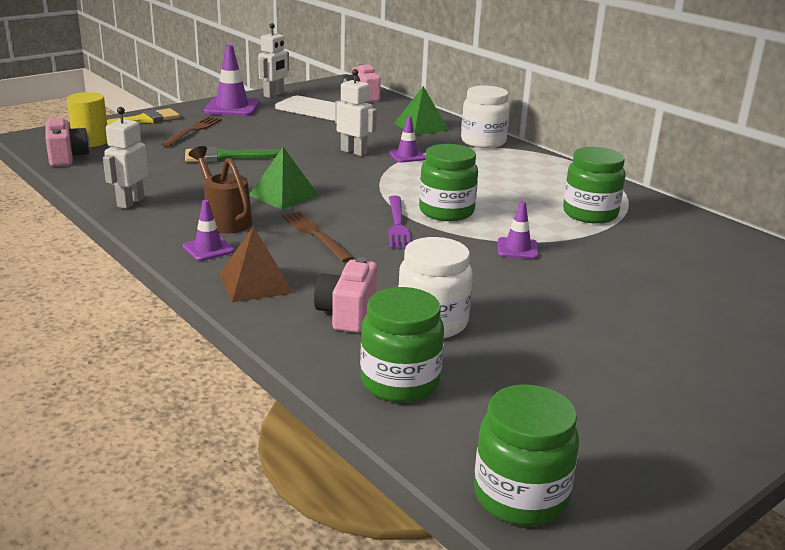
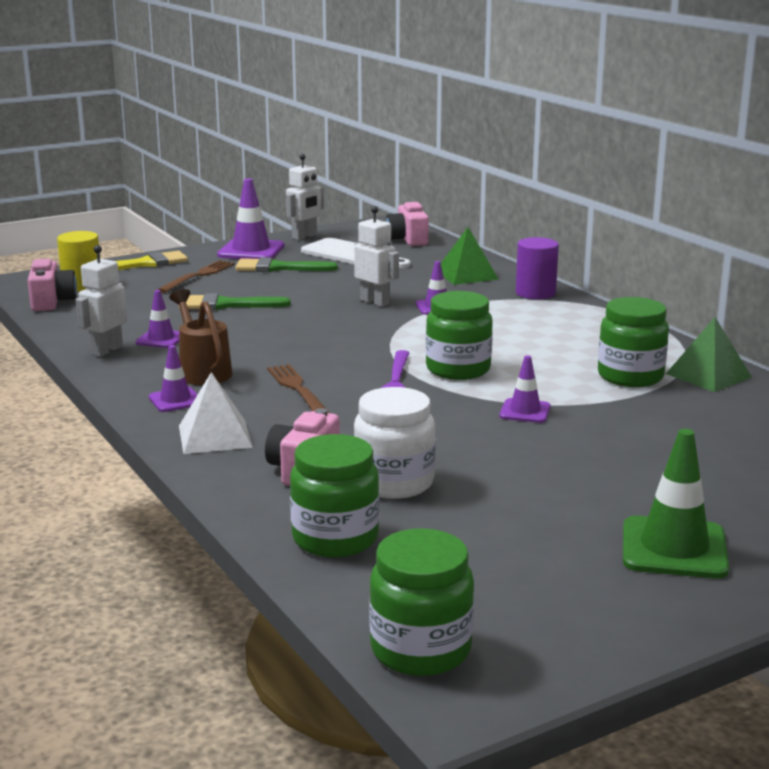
camera: 10 degrees right, 5 degrees down
brown pyramid [219,226,293,302] -> white pyramid [179,372,253,454]
green pyramid [249,147,319,210] -> green pyramid moved to [666,317,752,392]
white jar [461,86,510,148] -> purple cylinder [516,237,559,299]
none -> purple traffic cone [136,290,179,348]
none -> green brush [235,257,338,272]
none -> green traffic cone [623,429,729,579]

